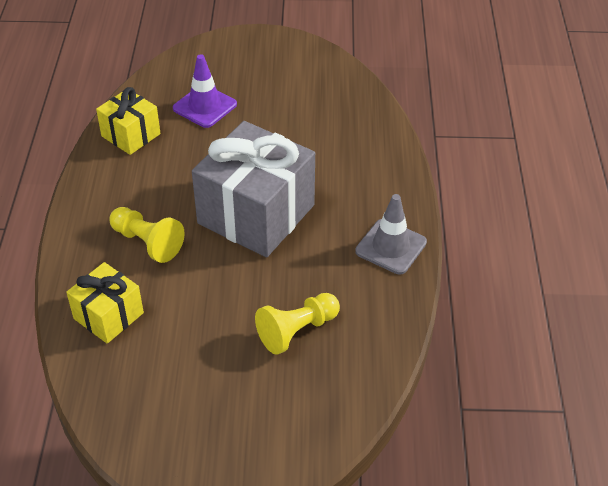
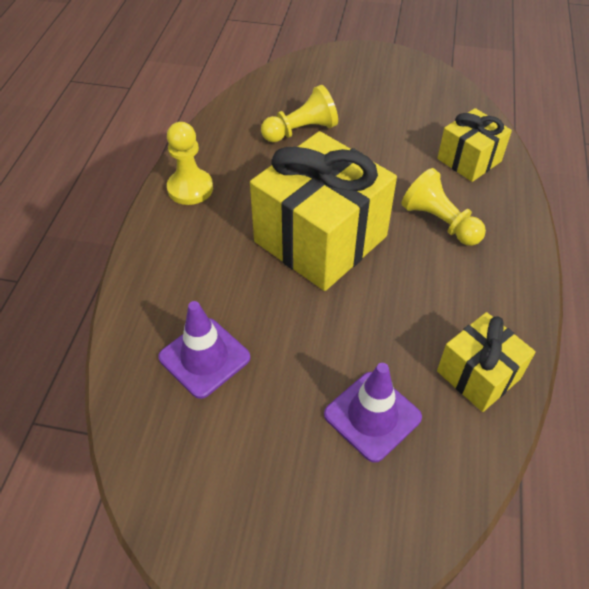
camera: 170 degrees left, 5 degrees up
grey gift [192,121,315,257] -> yellow gift [250,131,397,291]
grey traffic cone [355,194,427,274] -> yellow pawn [167,122,213,205]
none -> purple traffic cone [158,301,250,399]

